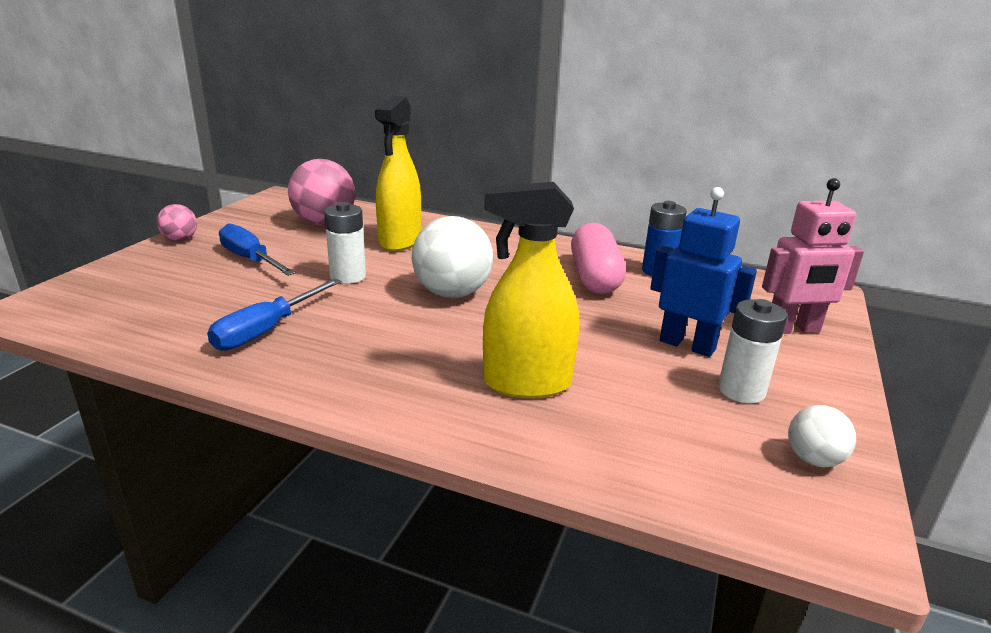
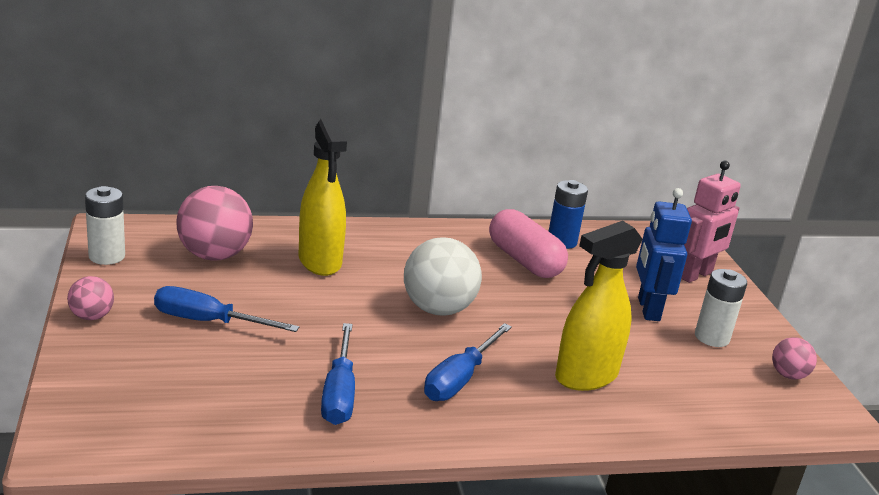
camera: 35 degrees left, 0 degrees up
white battery [324,202,366,284] -> white battery moved to [85,186,125,265]
blue robot [650,187,757,357] -> blue robot turned 90 degrees counterclockwise [636,188,692,321]
white ball [788,405,856,467] -> pink ball [772,337,817,380]
none -> blue screwdriver [424,323,512,401]

